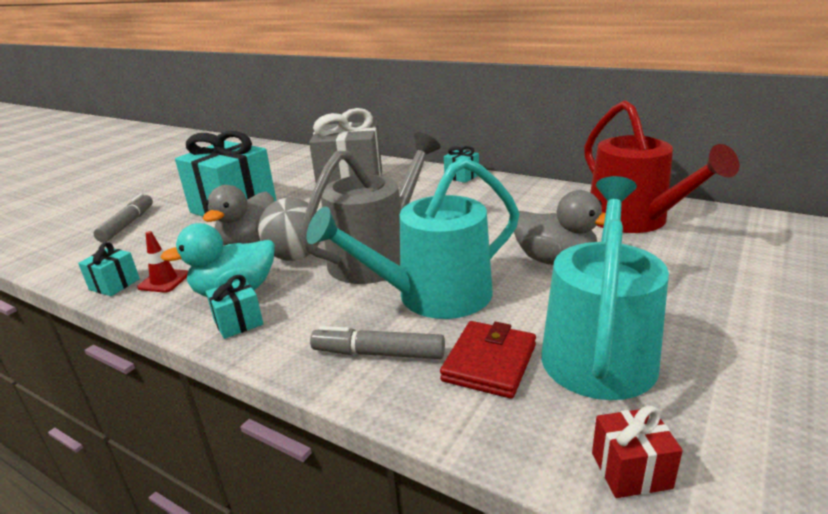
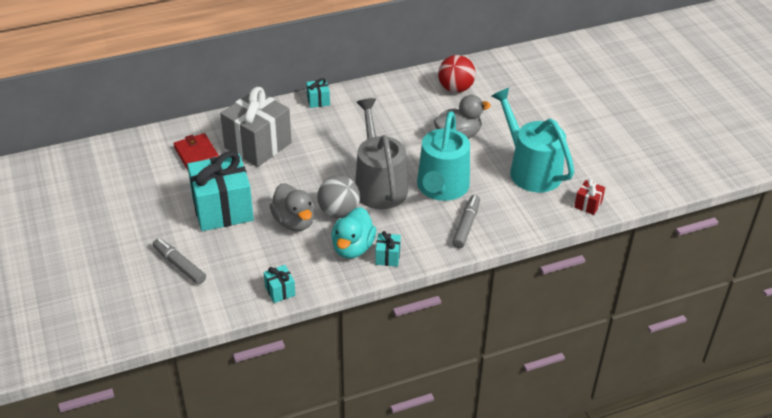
camera: 55 degrees left, 15 degrees up
red traffic cone [137,231,188,293] -> none
grey marker [310,326,445,359] -> grey marker turned 150 degrees clockwise [452,195,480,248]
red wallet [440,321,536,399] -> red wallet moved to [174,133,219,170]
red watering can [584,100,739,233] -> red ball [438,55,476,93]

